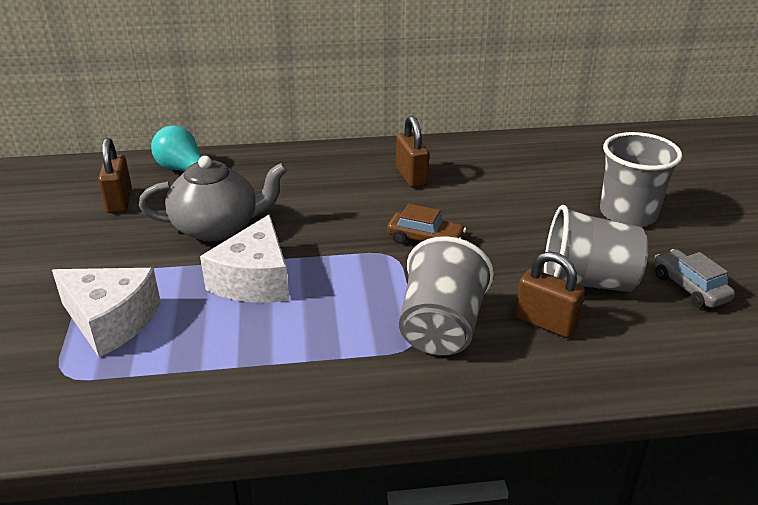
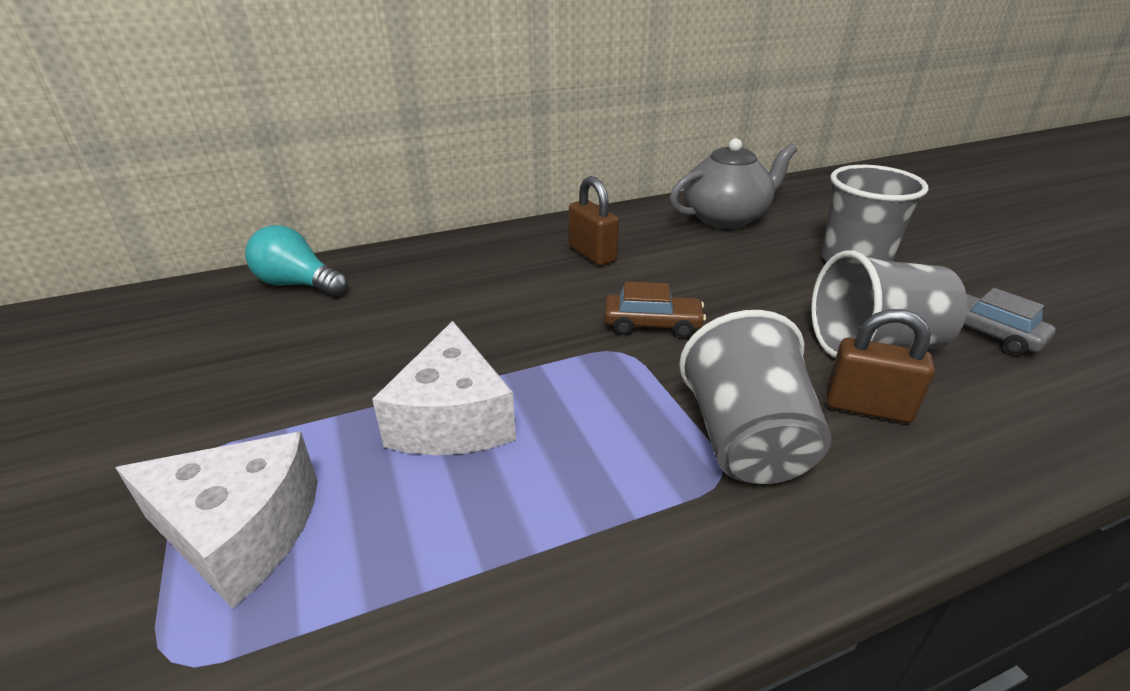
camera: 15 degrees left, 0 degrees up
brown padlock [98,138,132,213] -> none
grey teapot [139,156,288,241] -> grey teapot moved to [670,138,797,229]

